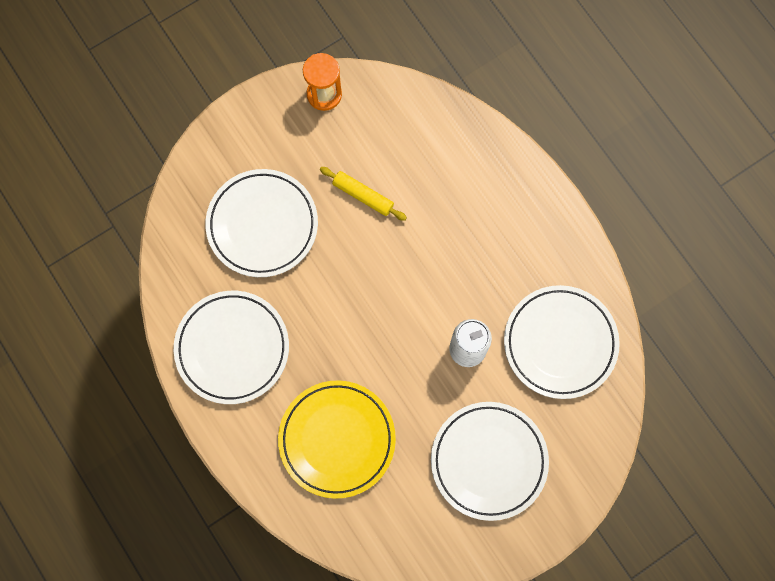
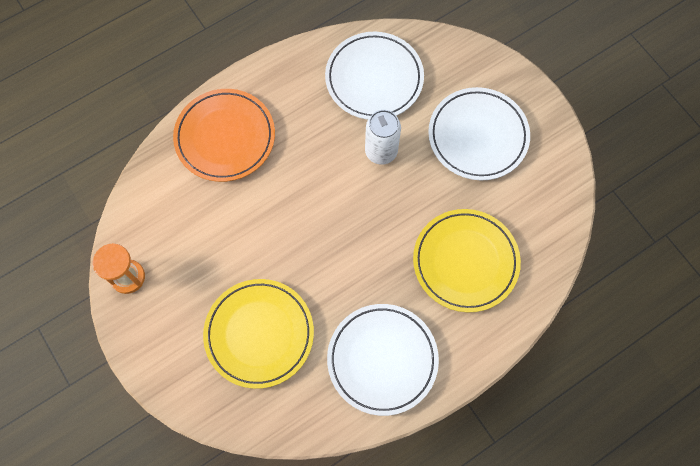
camera: 90 degrees left, 5 degrees down
white plate [205,169,318,277] -> yellow plate [203,279,314,389]
yellow rolling pin [320,167,407,221] -> none
none -> orange plate [173,89,275,182]

